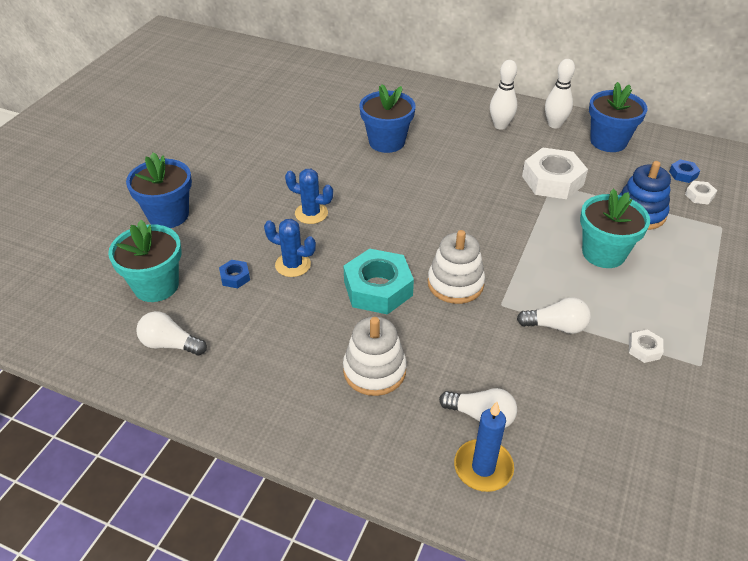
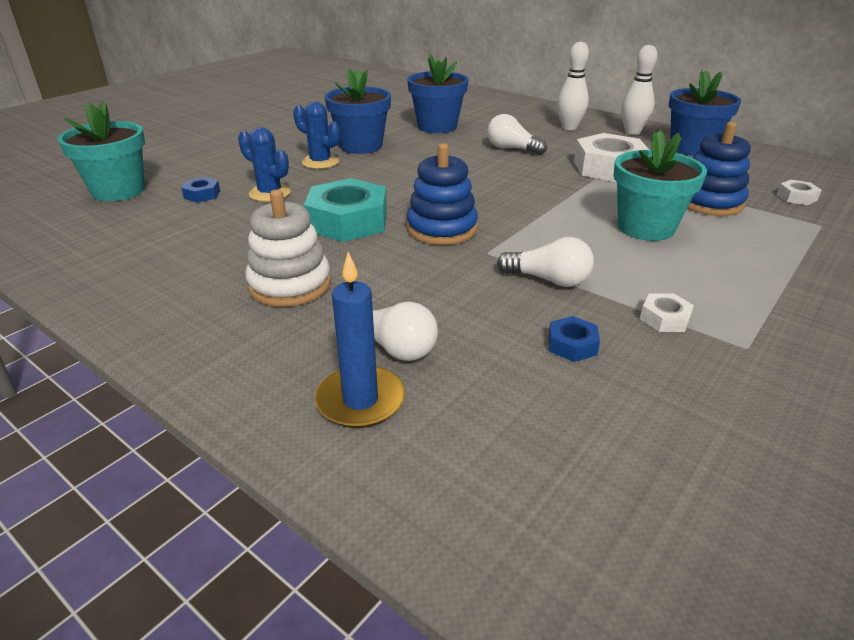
camera: 15 degrees right, 10 degrees down
blue flower pot [126,152,192,228] -> blue flower pot moved to [325,69,391,154]
white light bulb [136,311,207,355] -> white light bulb moved to [487,114,547,155]
white stacking toy [428,230,485,304] -> blue stacking toy [406,143,478,245]
blue nut [669,159,700,183] -> blue nut moved to [549,316,600,362]

